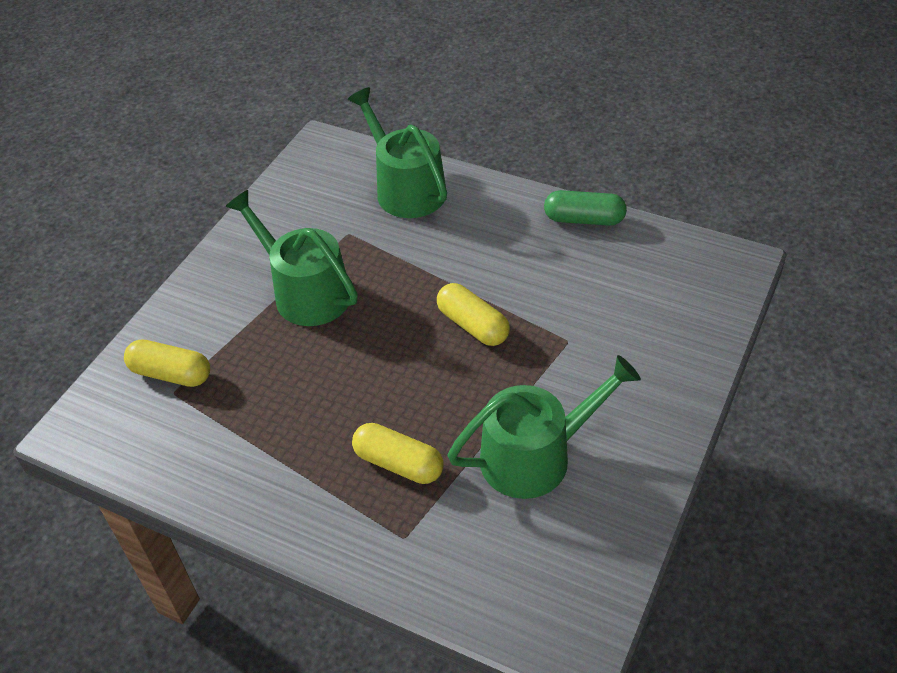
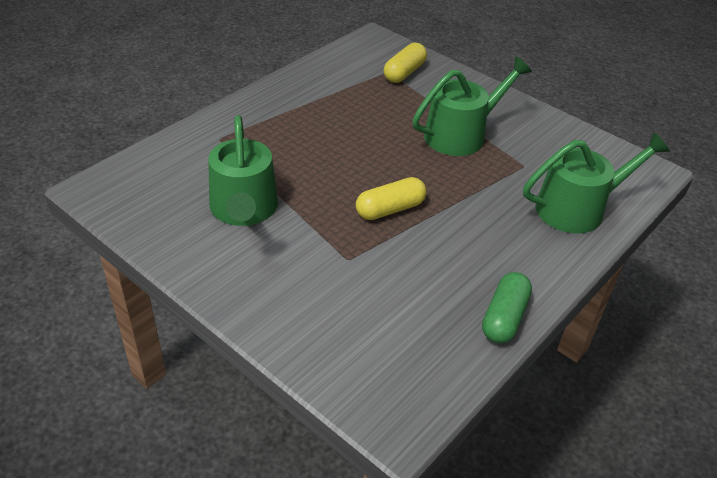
camera: 100 degrees right, 5 degrees down
yellow capsule [352,423,443,484] -> none

